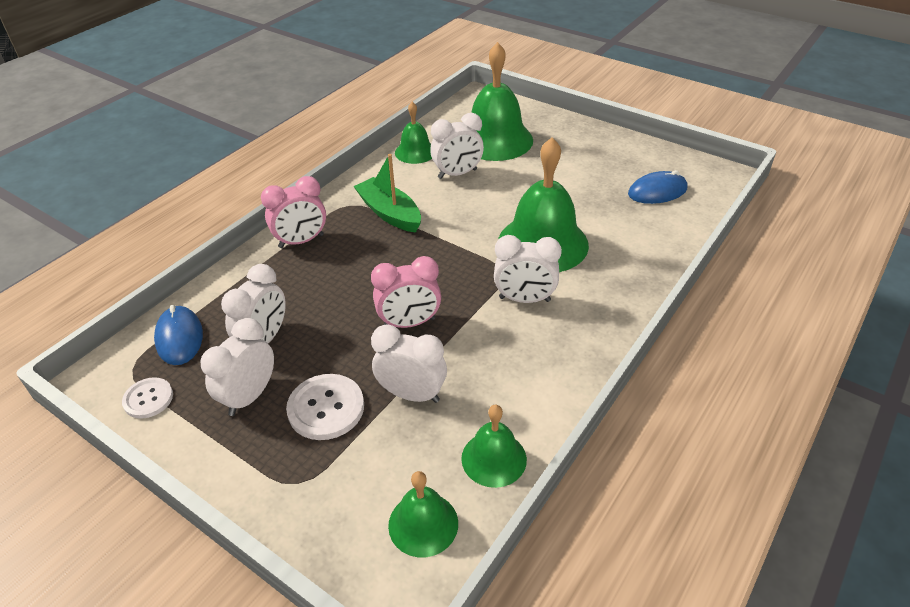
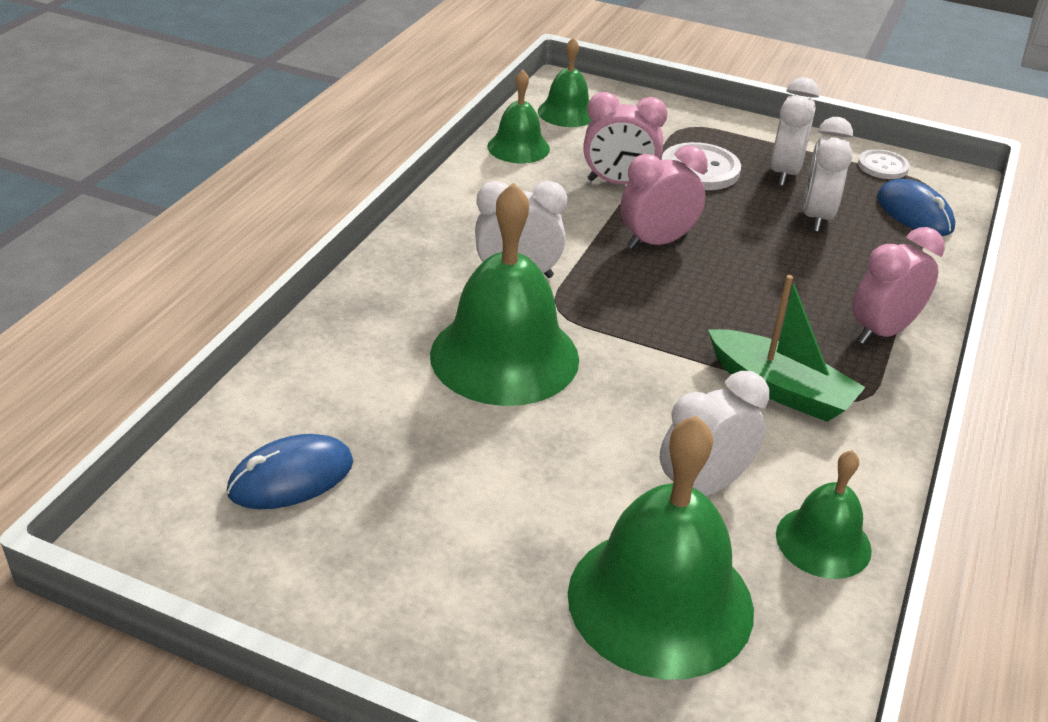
camera: 165 degrees right, 5 degrees down
white clock [371,324,447,403] -> pink clock [583,92,668,184]

